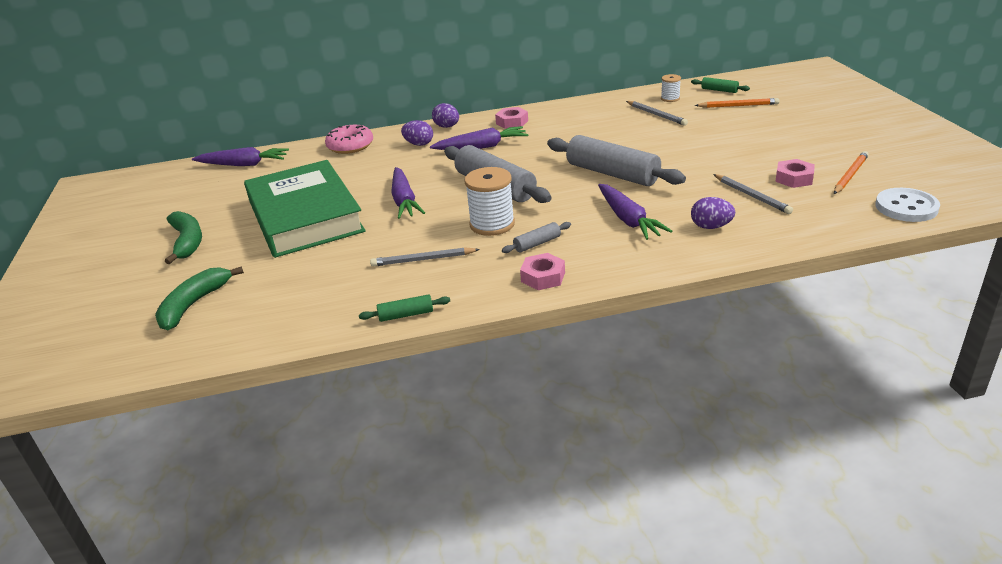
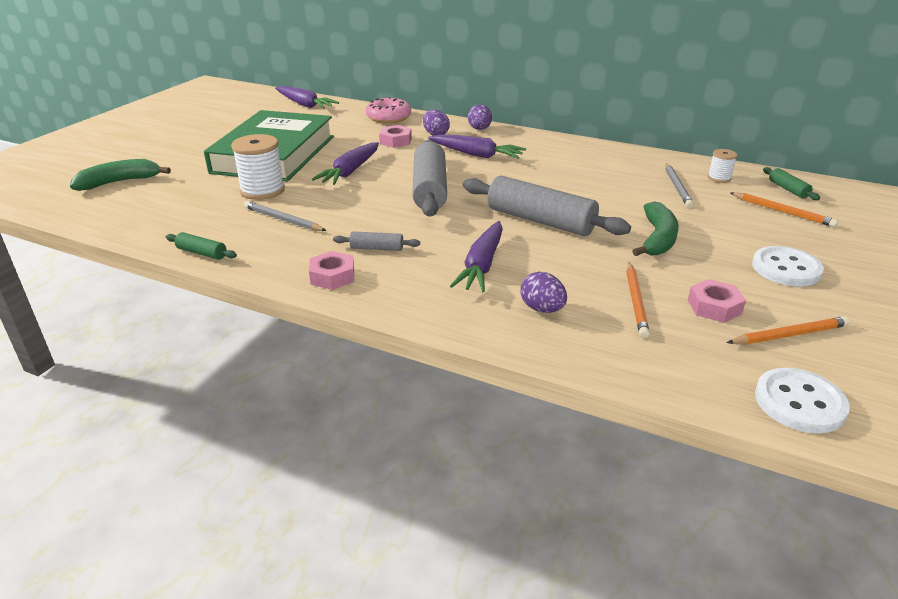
camera: 35 degrees right, 0 degrees up
green banana [165,211,202,264] -> green banana moved to [633,201,679,256]
white spool [464,167,515,236] -> white spool moved to [231,134,285,200]
pink nut [495,107,528,129] -> pink nut moved to [379,125,412,148]
grey rolling pin [547,135,686,186] -> grey rolling pin turned 45 degrees counterclockwise [463,176,631,236]
grey pencil [713,174,793,214] -> orange pencil [626,262,650,338]
none -> white button [752,246,824,287]

